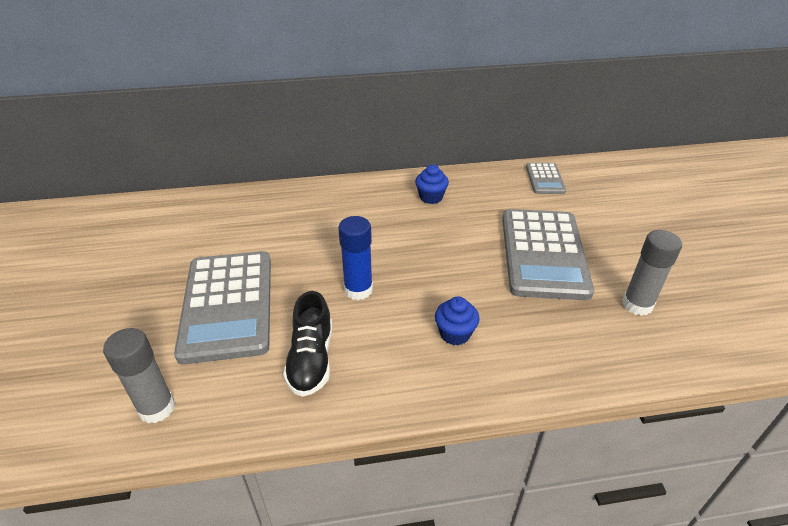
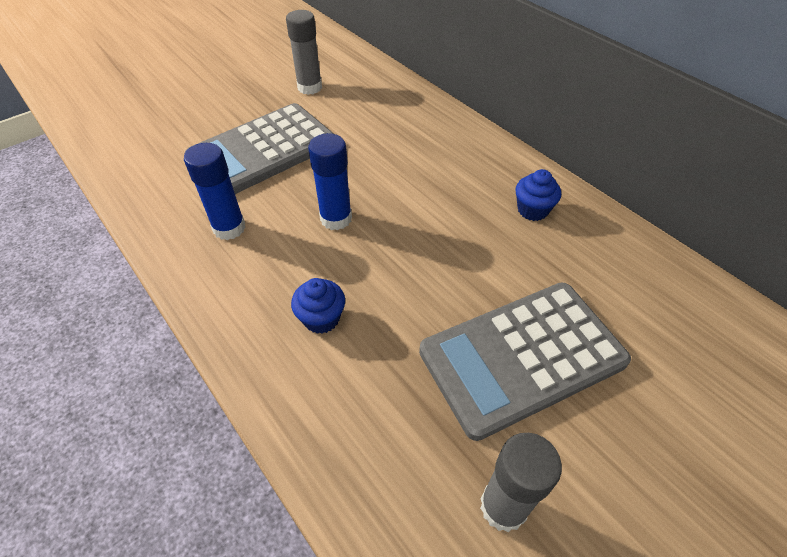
camera: 60 degrees right, 10 degrees up
grey glue stick [103,328,175,423] -> grey glue stick moved to [286,10,322,95]
black shoe [283,291,332,397] -> blue glue stick [184,143,246,240]
grey calculator [526,163,566,194] -> none

